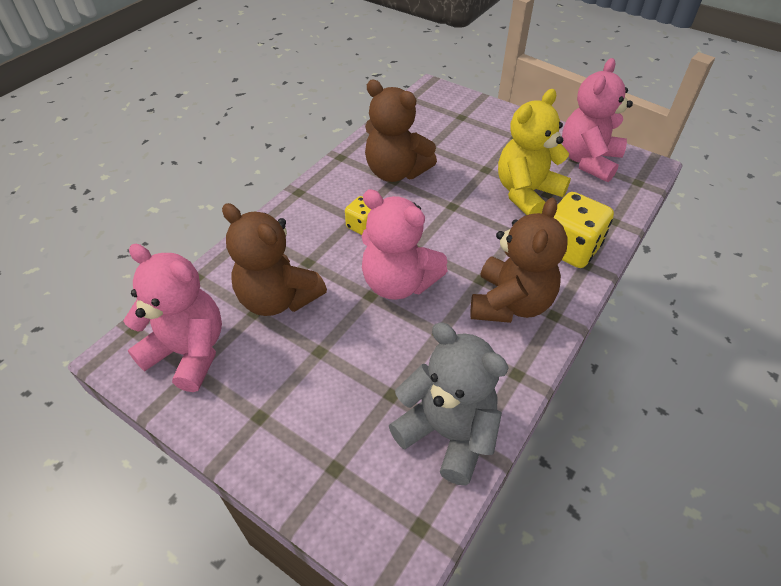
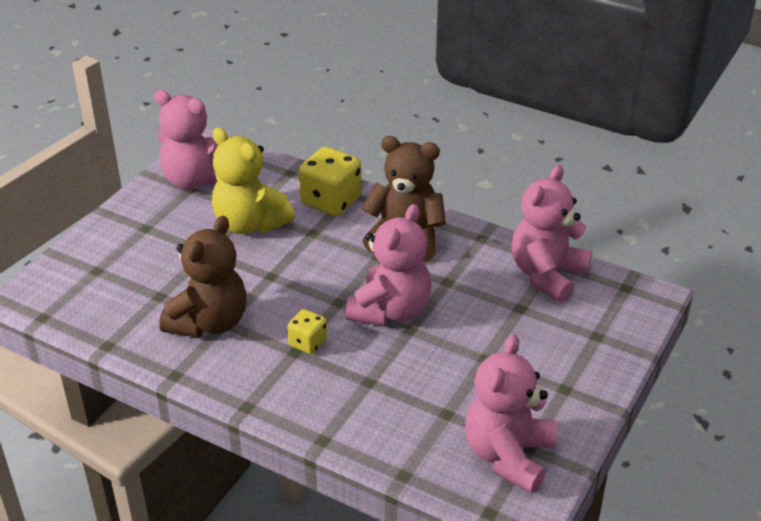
camera: 95 degrees left, 10 degrees down
brown teddy bear [222,203,327,316] -> none
grey teddy bear [389,323,509,486] -> pink teddy bear [512,165,592,303]

